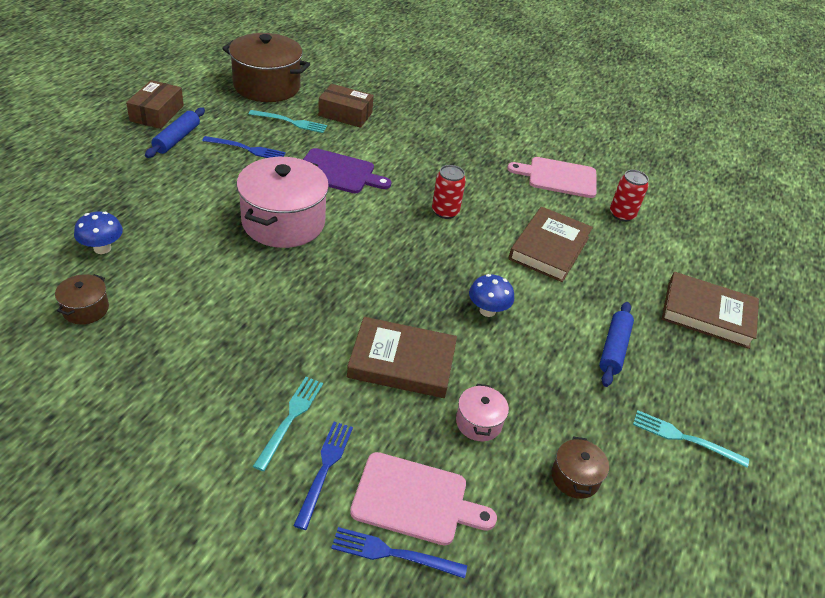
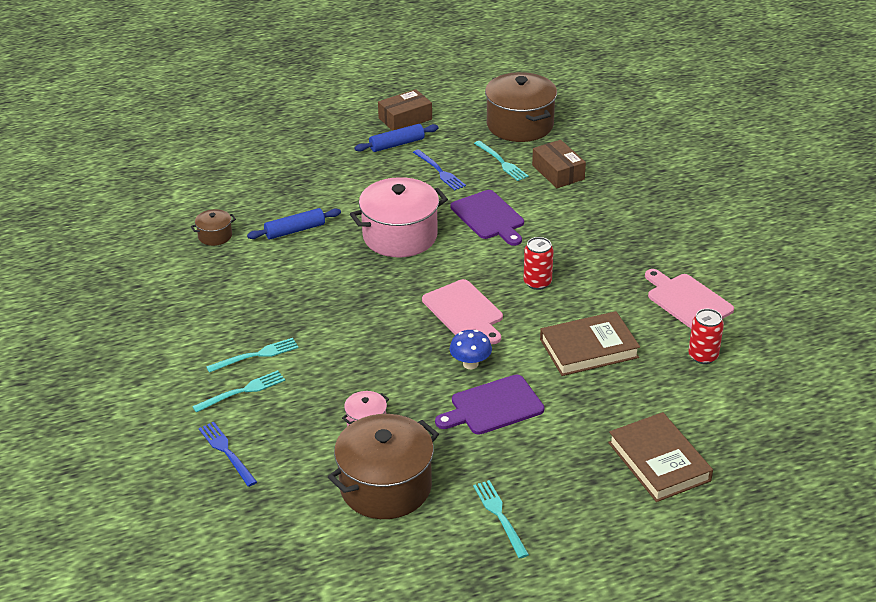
camera: 50 degrees right, 5 degrees down
blue mushroom [74,211,123,254] -> none
blue fork [293,422,353,530] -> turquoise fork [192,370,285,413]
brown book [347,317,457,398] -> none
pink cutting board [350,452,497,546] -> pink cutting board moved to [422,279,503,344]
brown pot [551,436,609,499] -> brown pot [328,414,439,519], size x2.19
blue rolling pin [599,302,634,387] -> blue rolling pin moved to [247,208,341,239]
none -> purple cutting board [435,374,545,435]

